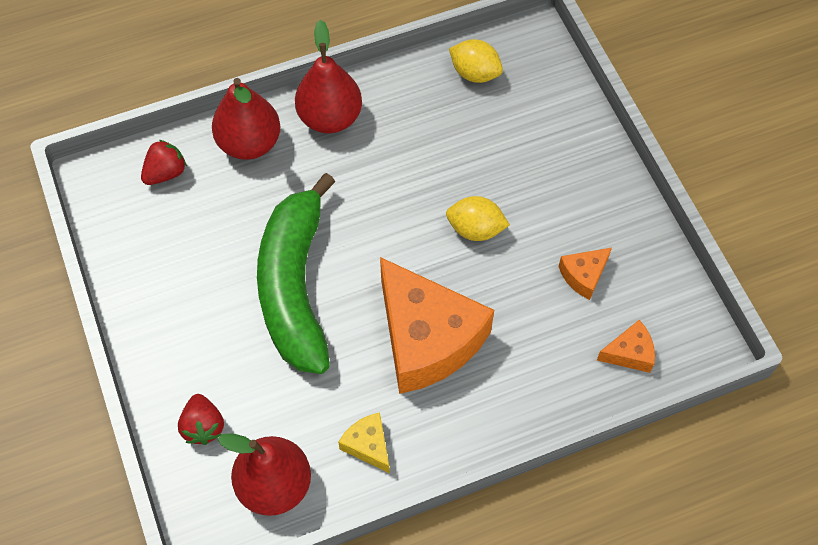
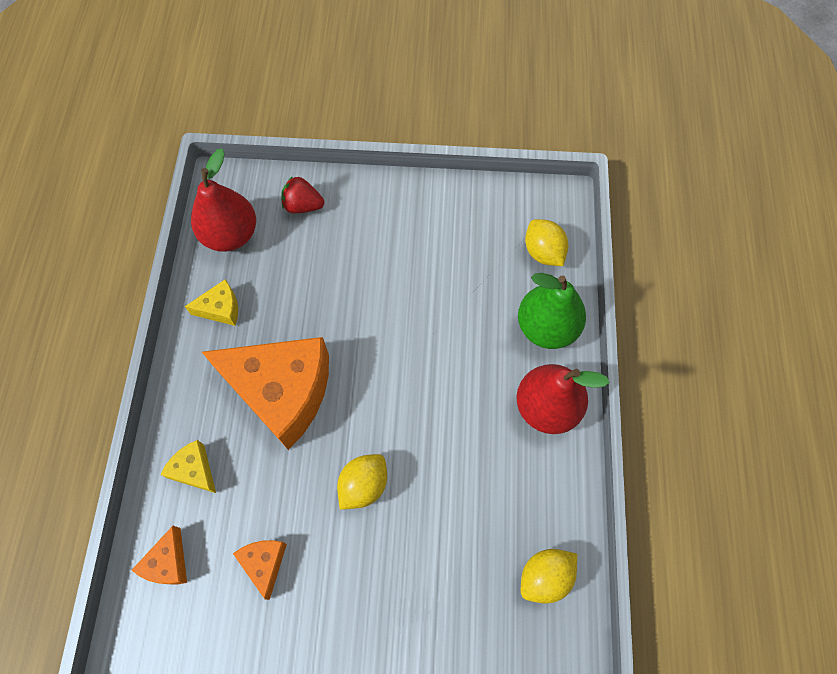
camera: 115 degrees right, 5 degrees up
red strawberry [141,140,187,185] -> yellow lemon [525,219,568,266]
red pear [212,78,280,160] -> green pear [518,273,586,349]
green banana [257,173,335,374] -> none
orange cheese [380,257,494,394] -> orange cheese turned 150 degrees counterclockwise [202,337,329,450]
none -> yellow cheese [160,440,216,493]

